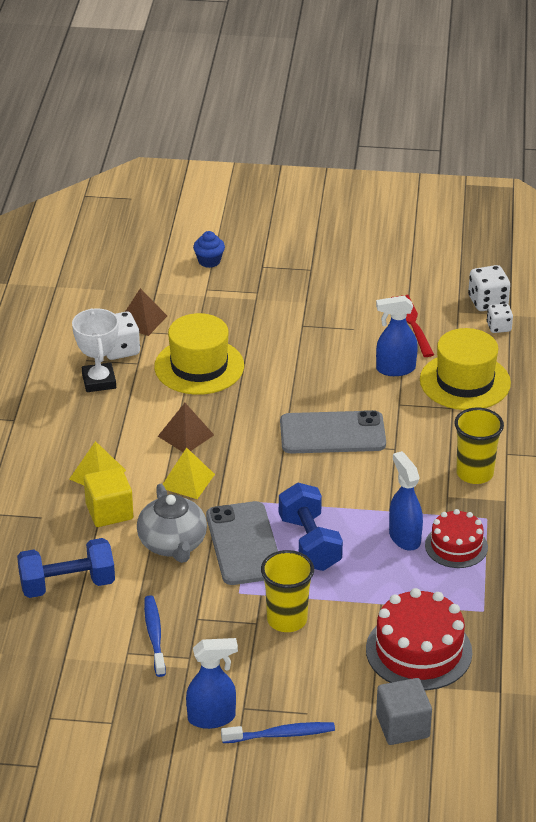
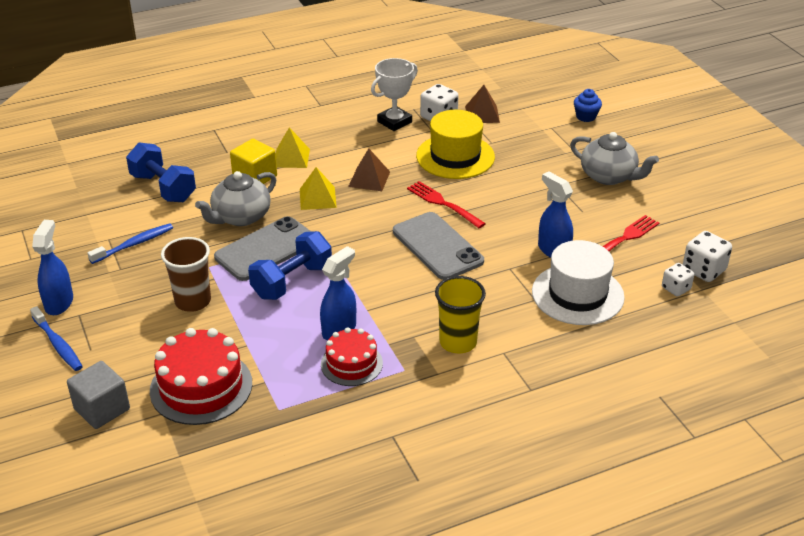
camera: 60 degrees right, 0 degrees up
blue spray bottle [186,638,238,729] -> blue spray bottle turned 135 degrees counterclockwise [32,220,73,315]
yellow cup [261,550,314,632] -> brown cup [161,237,211,312]
yellow hat [420,328,511,410] -> white hat [532,240,625,325]
none -> red fork [407,181,486,228]
none -> grey teapot [570,132,659,185]

